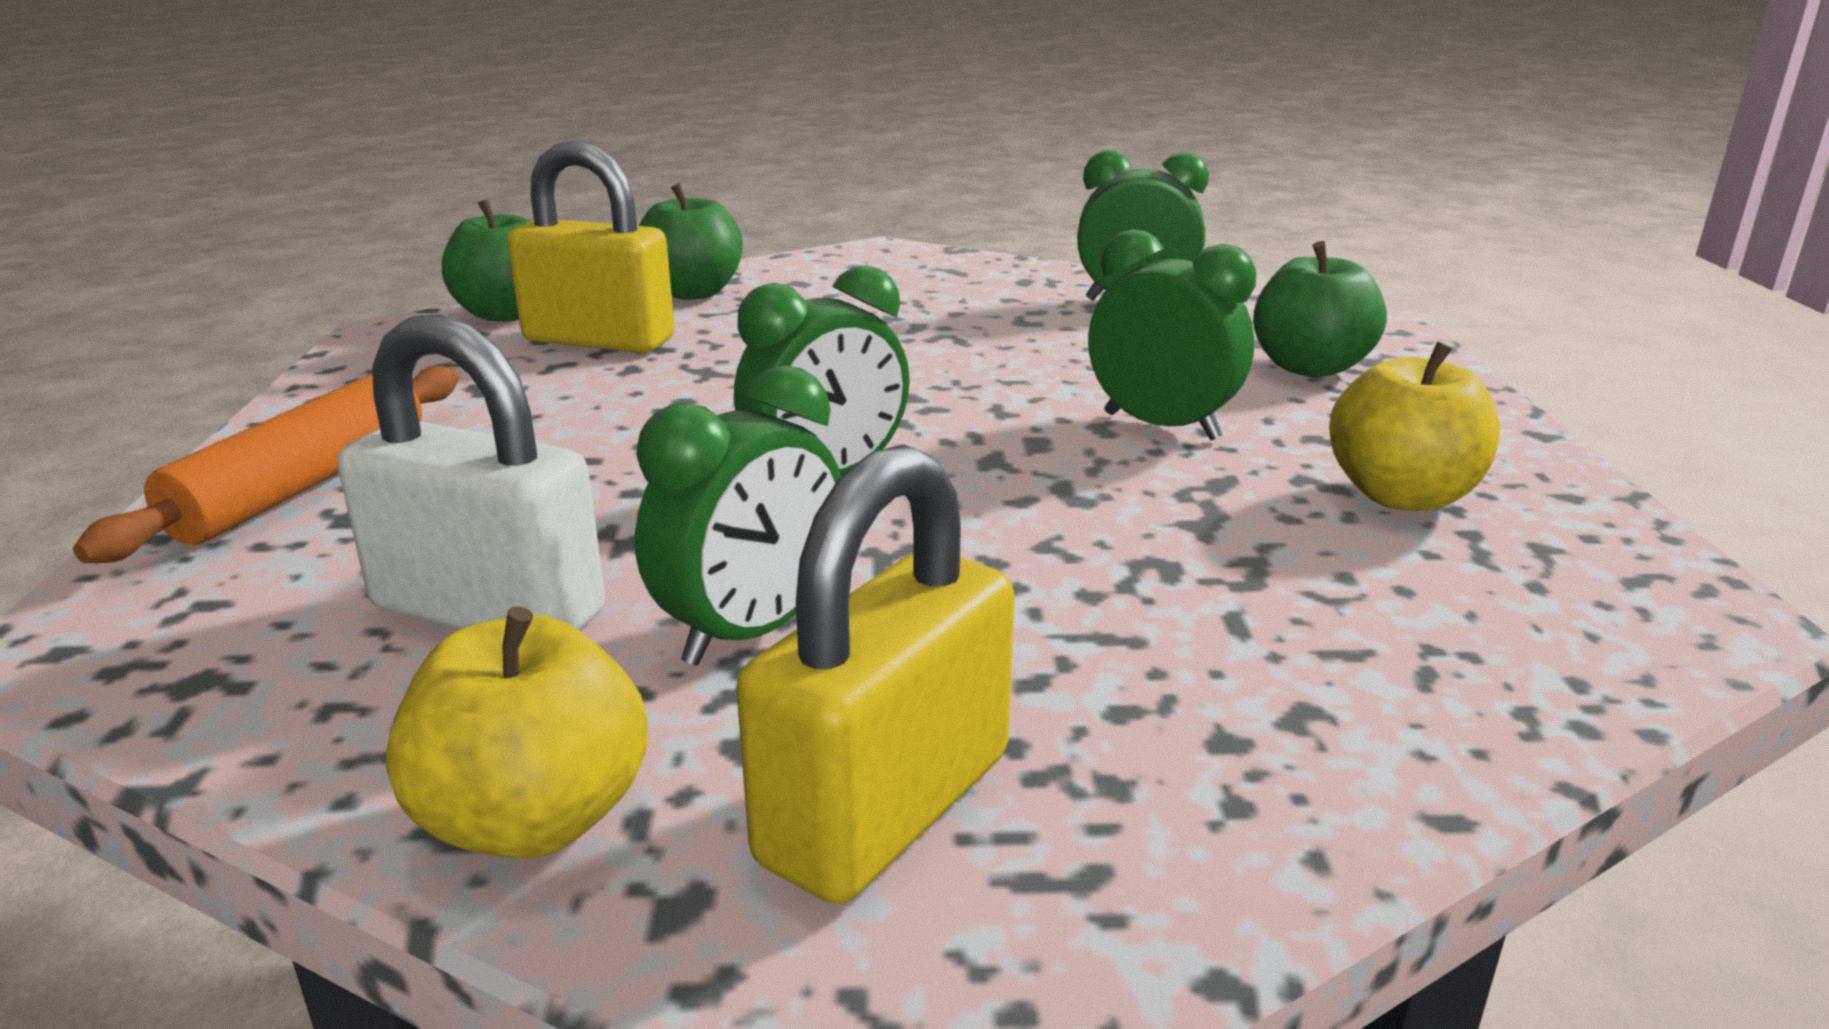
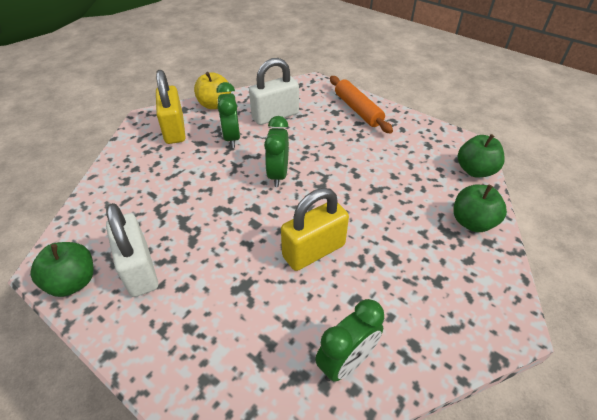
camera: 130 degrees right, 20 degrees up
yellow padlock [507,140,674,353] -> yellow padlock moved to [281,188,349,271]
green clock [1088,229,1256,440] -> none
green apple [1253,241,1387,377] -> green apple moved to [30,242,94,297]
yellow apple [1329,341,1500,511] -> white padlock [106,203,158,297]

